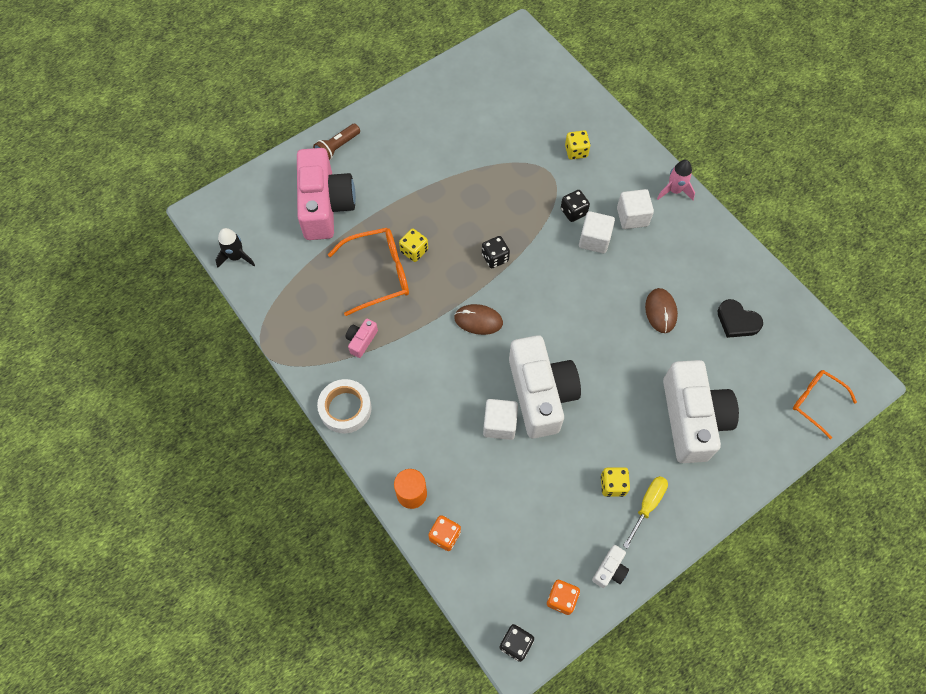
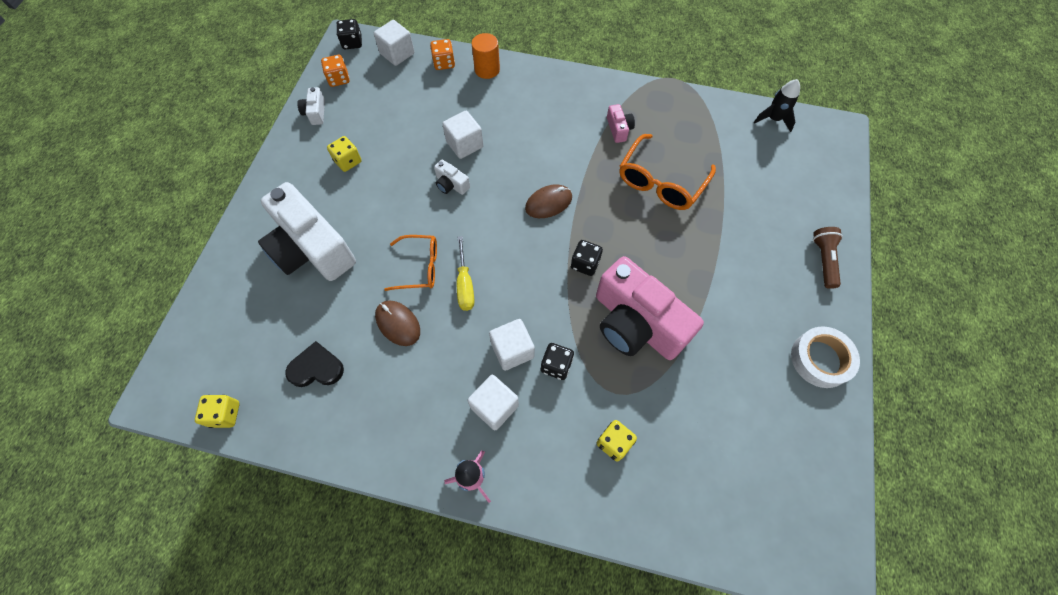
camera: 140 degrees right, 0 degrees up
pink camera [297,148,356,240] -> pink camera moved to [596,256,704,360]
white tape [317,379,372,433] -> white tape moved to [791,327,860,388]
yellow dice [399,229,428,262] -> yellow dice moved to [195,395,240,428]
white camera [509,335,581,438] -> white camera [434,159,470,195], size x0.41
yellow screwdriver [623,476,668,549] -> yellow screwdriver moved to [457,236,475,311]
orange glasses [793,370,857,439] -> orange glasses moved to [384,235,437,291]
none -> white cube [374,20,414,66]

